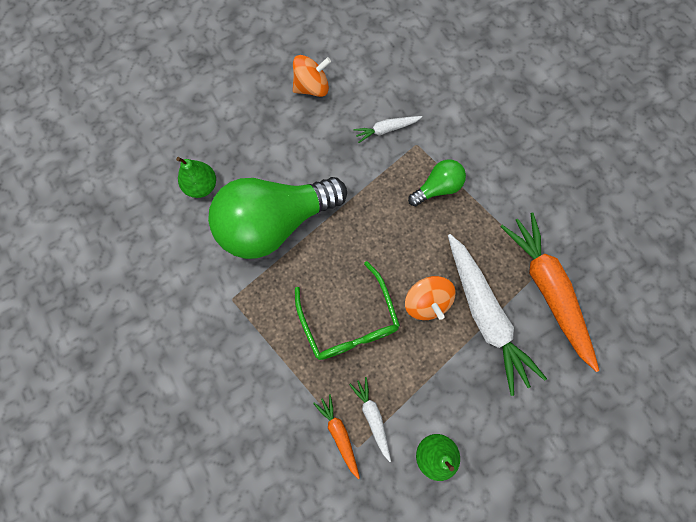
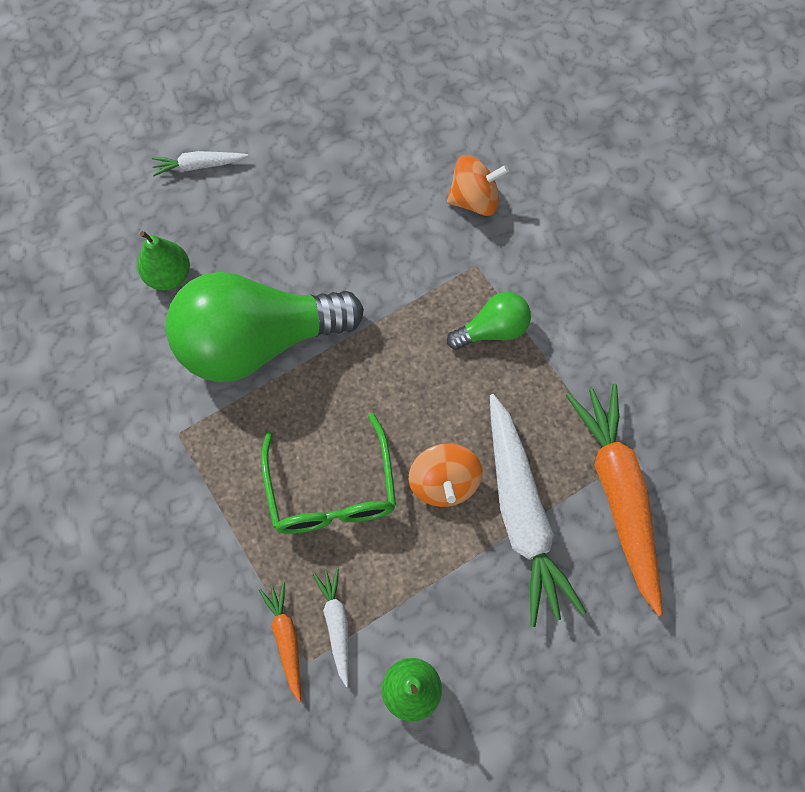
camera: 10 degrees right, 5 degrees down
orange spinning top [293,55,331,97] -> orange spinning top moved to [447,155,509,216]
white carrot [354,116,422,143] -> white carrot moved to [152,151,249,176]

